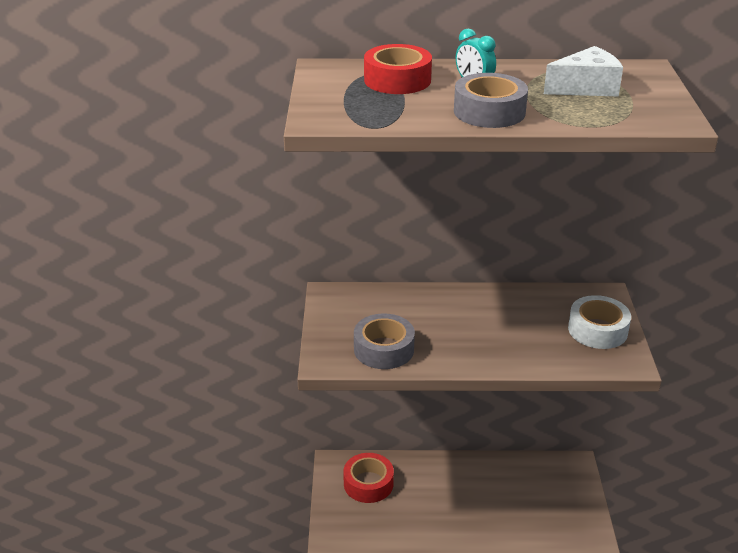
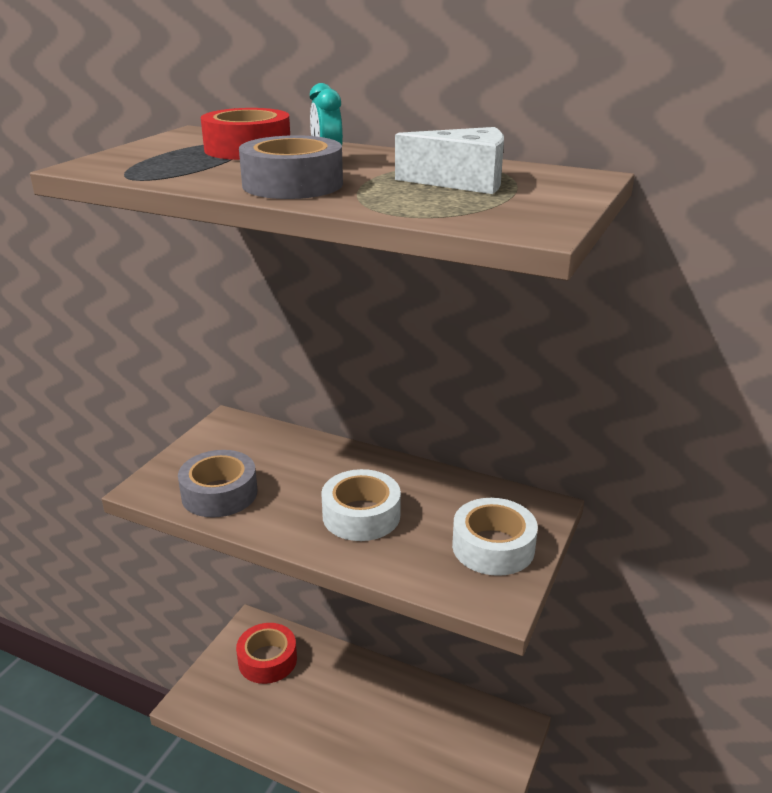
camera: 25 degrees right, 5 degrees down
none -> white tape [321,469,401,541]

